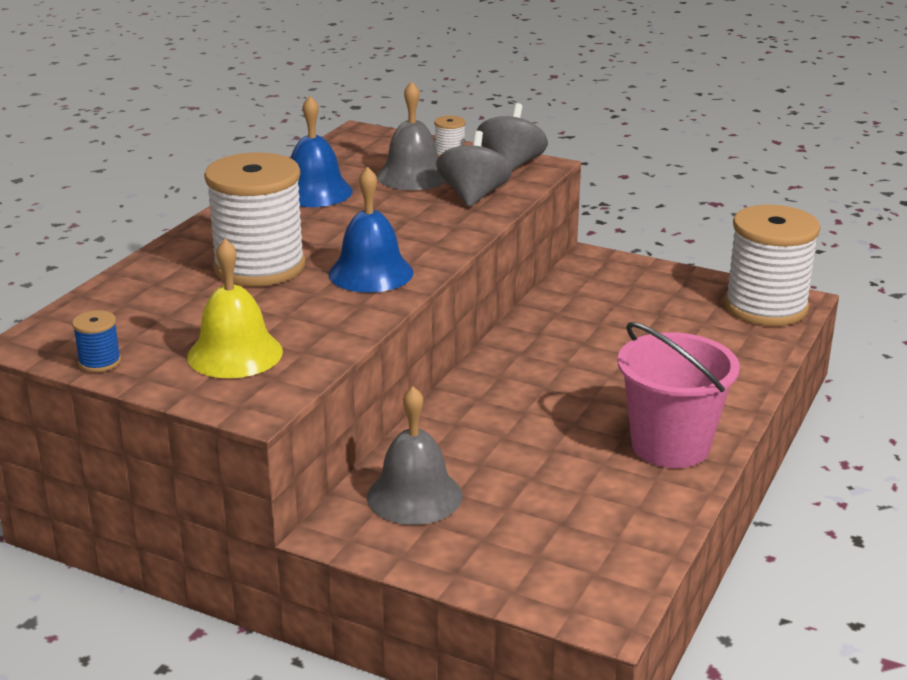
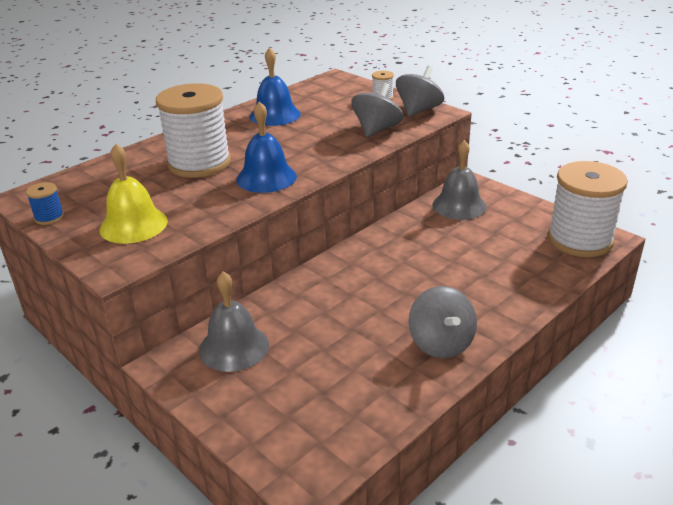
camera: 20 degrees right, 5 degrees up
grey bell [377,81,447,190] -> grey bell moved to [433,140,487,220]
pink bucket [617,322,740,468] -> grey spinning top [408,286,477,358]

